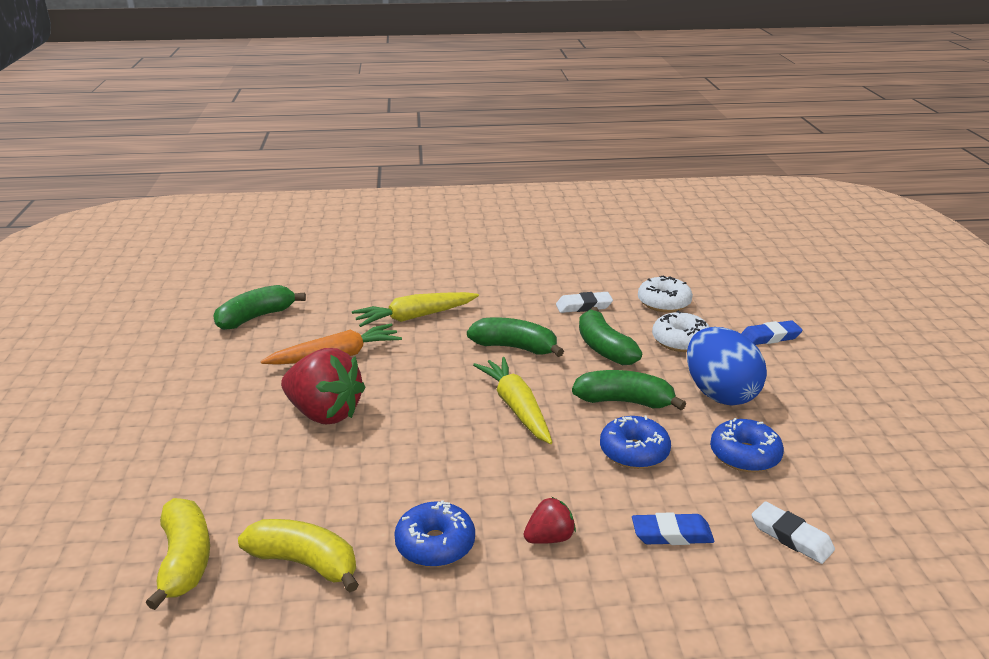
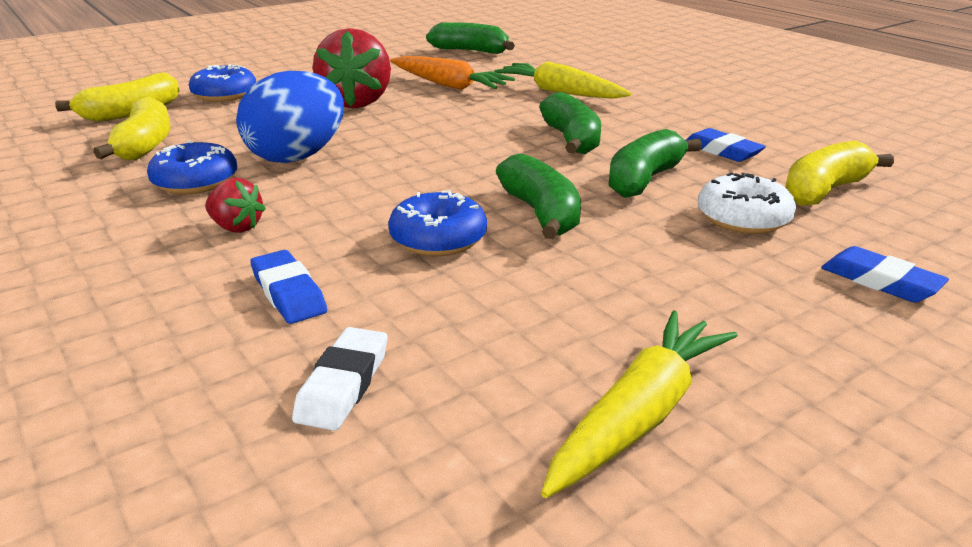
camera: 60 degrees right, 0 degrees up
yellow carrot [473,357,553,444] -> yellow carrot moved to [541,310,738,498]
white eraser [556,292,613,313] -> blue eraser [685,128,766,162]
white donut [638,275,693,313] -> yellow banana [785,141,894,206]
blue egg [687,327,767,406] -> blue egg moved to [236,71,344,163]
blue donut [710,418,784,472] -> blue donut moved to [189,64,256,102]

